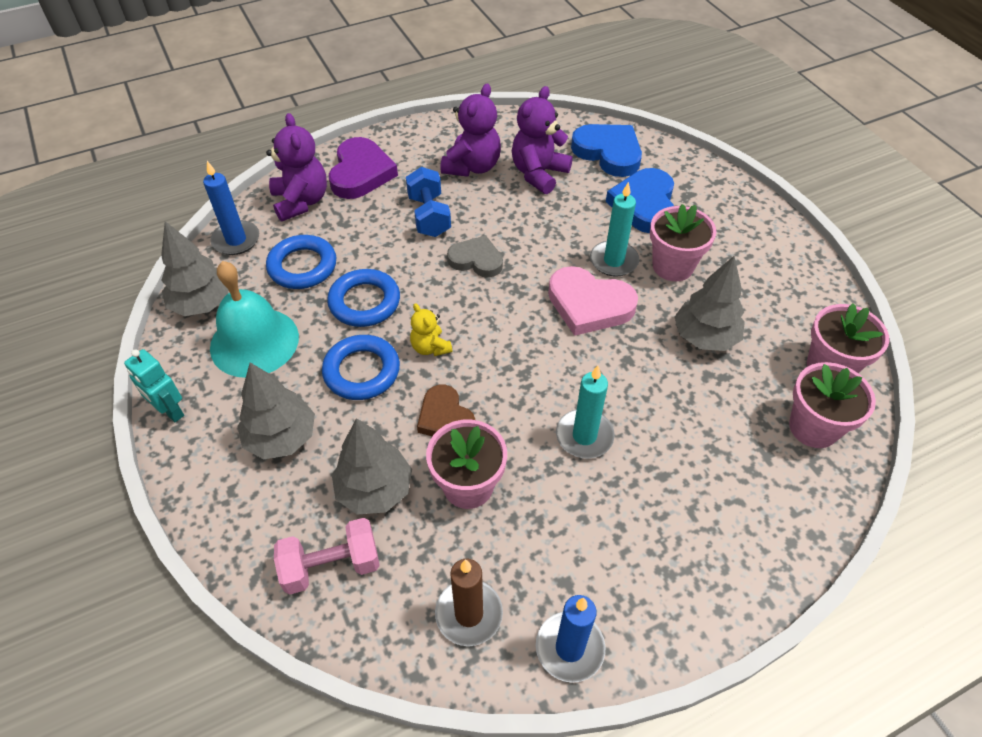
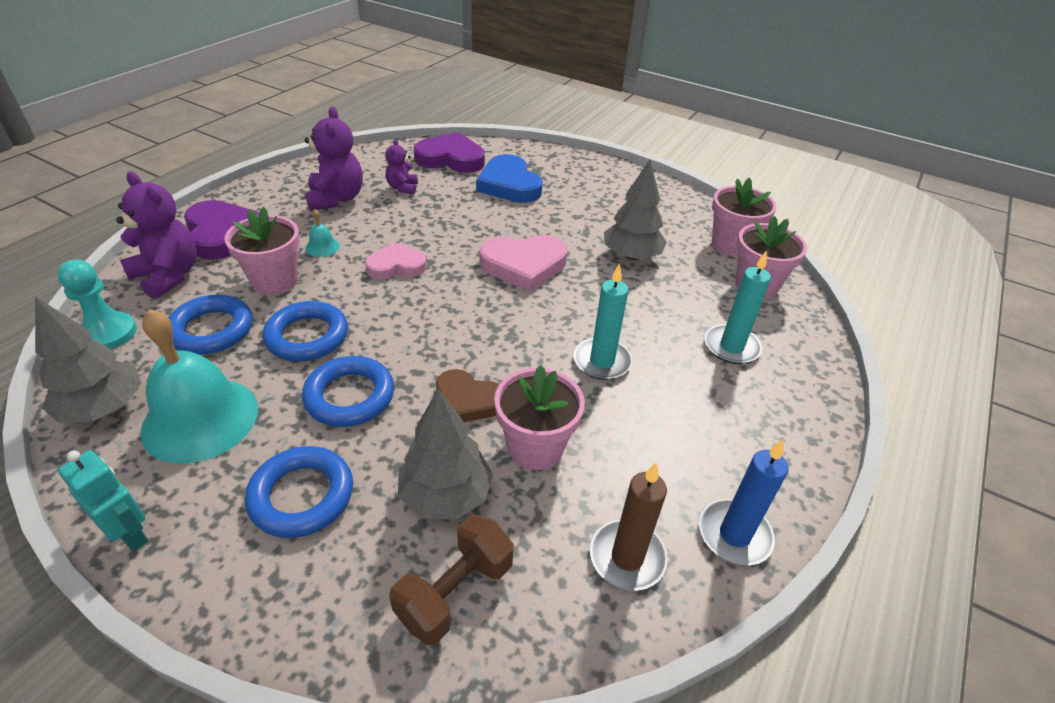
camera: 35 degrees left, 10 degrees down
turquoise robot [124,349,184,422] -> turquoise robot turned 150 degrees counterclockwise [58,450,149,552]
blue candle [203,161,259,255] -> turquoise pawn [57,260,137,349]
grey tree [237,362,315,459] -> blue ring [245,446,353,538]
pink dumbbell [274,518,380,595] -> brown dumbbell [389,514,514,645]
blue dumbbell [406,167,451,237] -> turquoise bell [305,209,340,257]
yellow teddy bear [410,303,452,356] -> none
grey heart [447,235,503,278] -> pink heart [365,242,426,280]
purple teddy bear [512,86,573,194] -> purple teddy bear [386,139,418,195], size x0.56
blue heart [571,124,642,177] -> purple heart [414,132,485,173]
turquoise candle [590,182,639,277] -> turquoise candle moved to [705,251,771,364]
pink flower pot [650,204,717,281] -> pink flower pot moved to [224,207,300,295]

